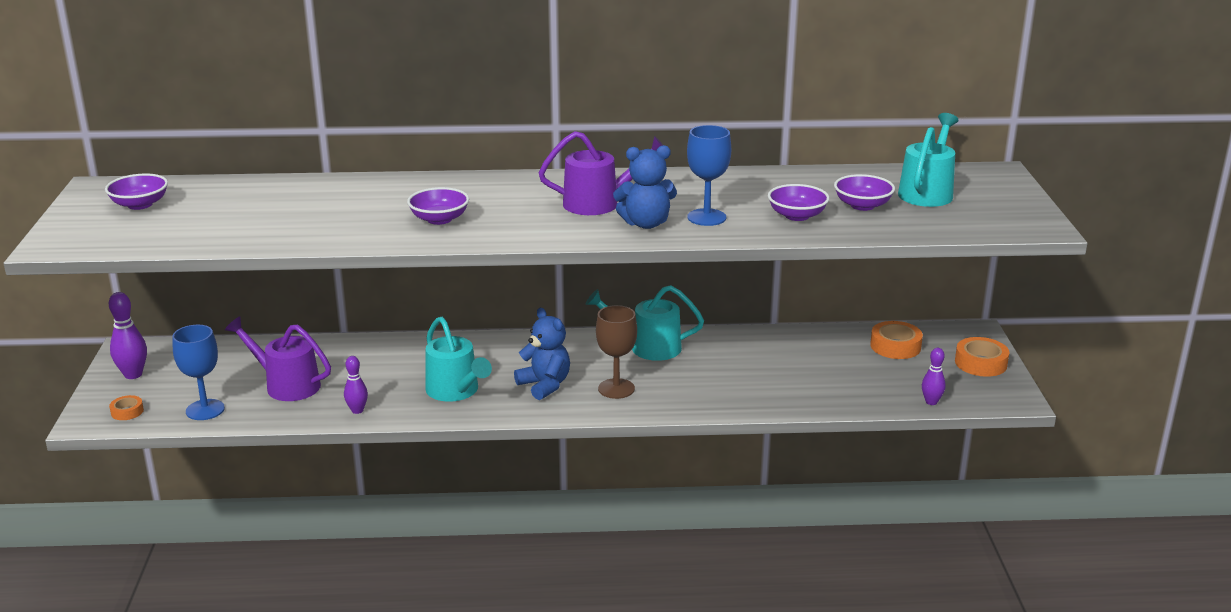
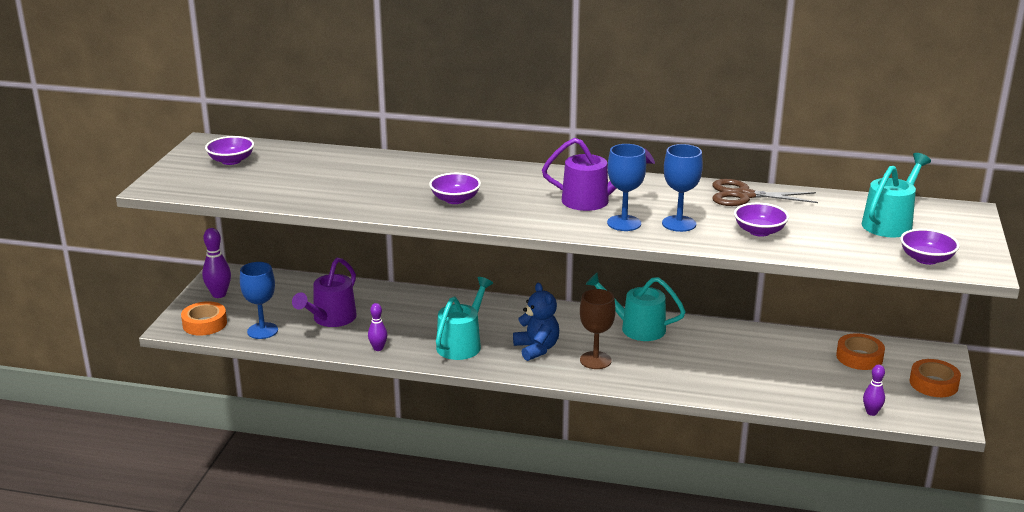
camera: 15 degrees right, 0 degrees up
orange tape [109,395,144,420] -> orange tape [181,301,227,336], size x1.74
purple watering can [225,316,331,401] -> purple watering can turned 105 degrees counterclockwise [292,258,357,327]
turquoise watering can [425,317,492,402] -> turquoise watering can turned 135 degrees counterclockwise [436,277,493,360]
blue teddy bear [613,145,677,229] -> blue goblet [607,144,646,231]
purple bowl [834,174,895,211] -> purple bowl moved to [900,229,960,265]
none -> brown scissors [712,179,818,206]

